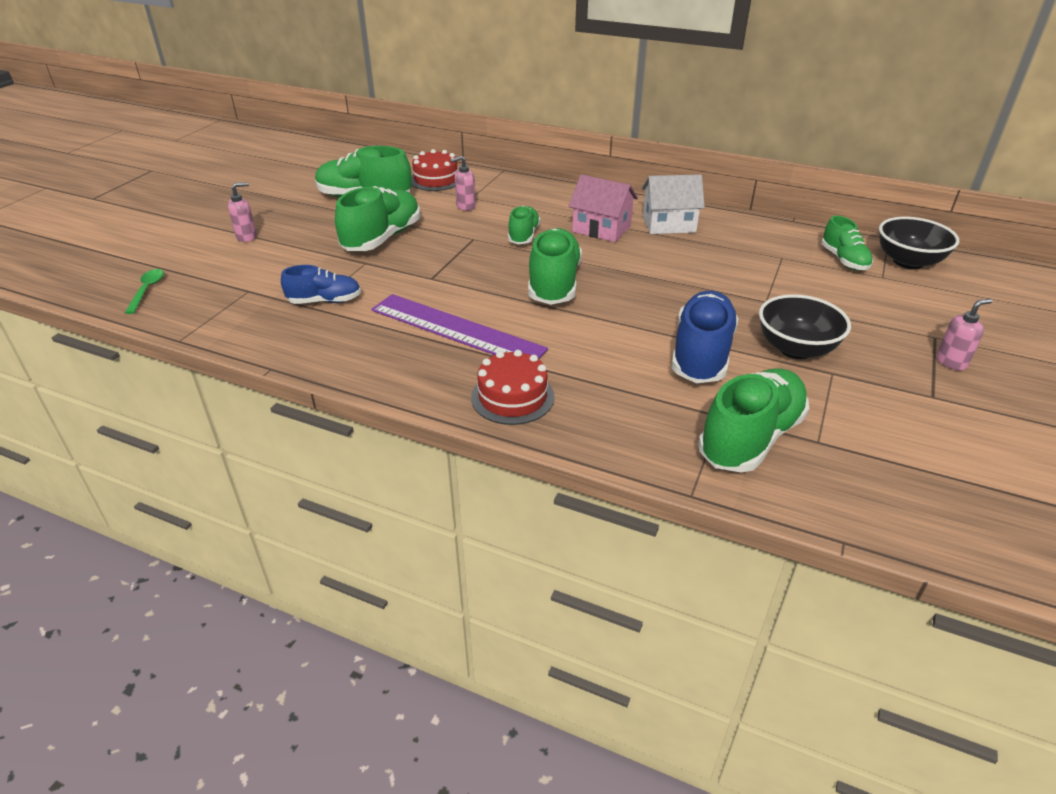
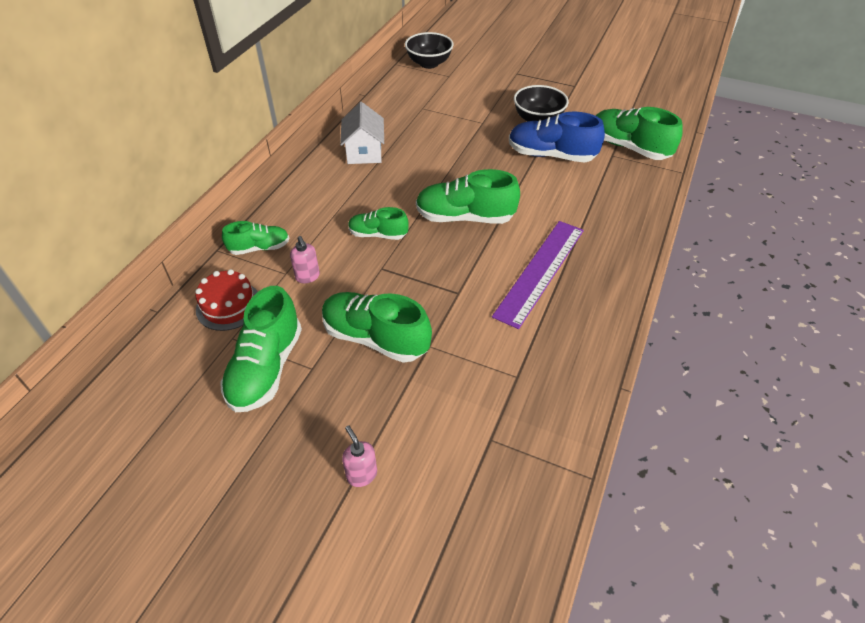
camera: 90 degrees left, 10 degrees up
green spoon [125,269,164,314] -> none
blue shoe [281,265,361,304] -> none
red cake [471,350,555,425] -> none
pink house [569,174,638,242] -> none
green shoe [821,216,873,270] -> green shoe moved to [222,221,289,255]
pink soap dispenser [936,298,993,370] -> none

